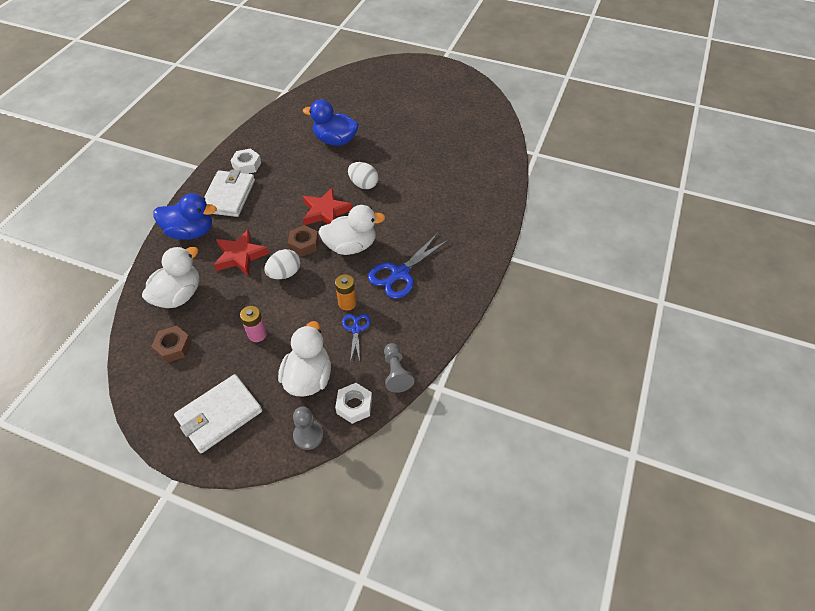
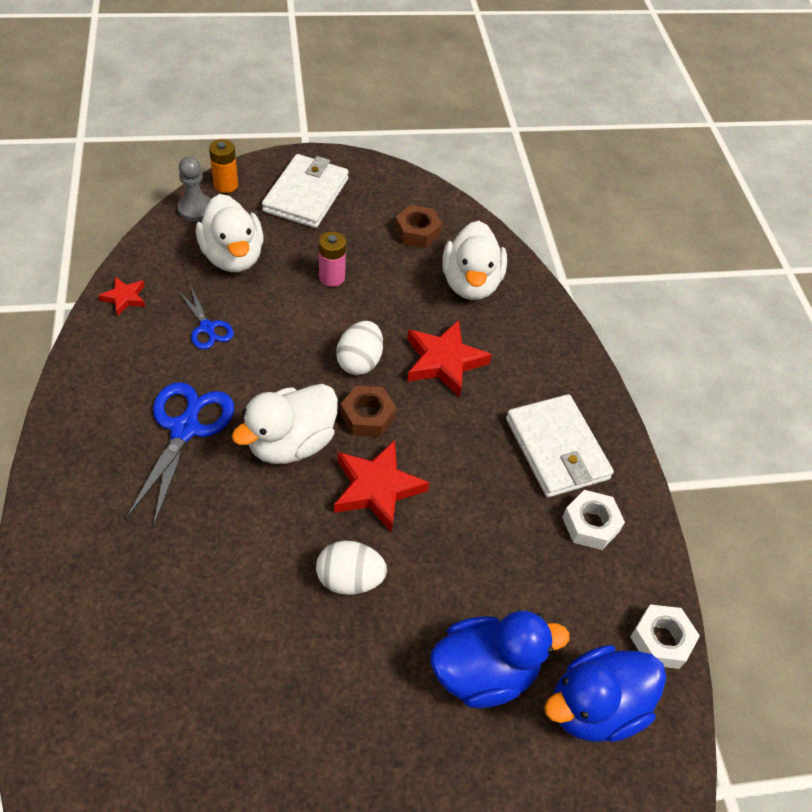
camera: 145 degrees right, 0 degrees up
blue duck [153,193,217,240] -> blue duck moved to [544,645,666,742]
orange battery [335,274,357,311] -> orange battery moved to [209,139,238,193]
white nut [335,383,372,424] -> white nut moved to [630,604,700,669]
grey pawn [384,343,414,393] -> red star [98,277,145,316]

